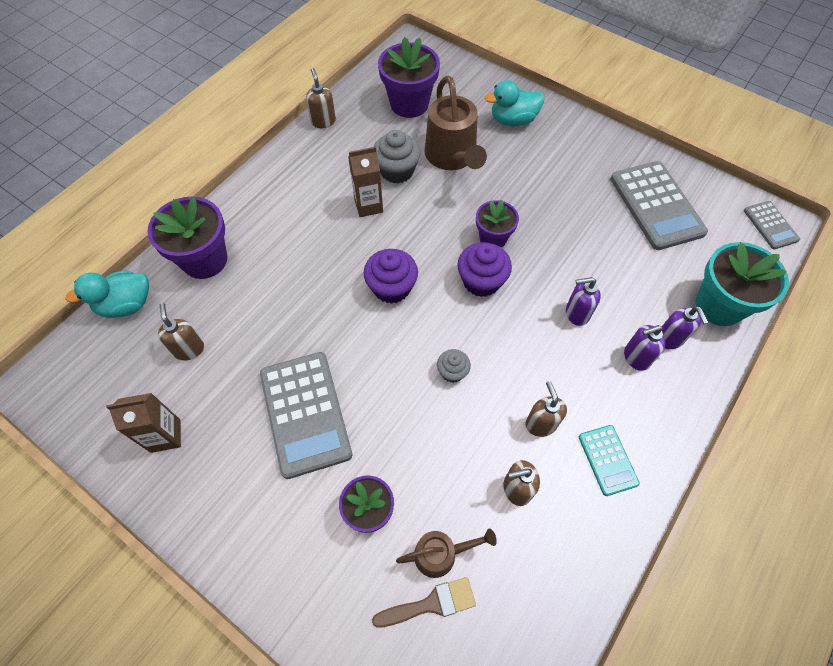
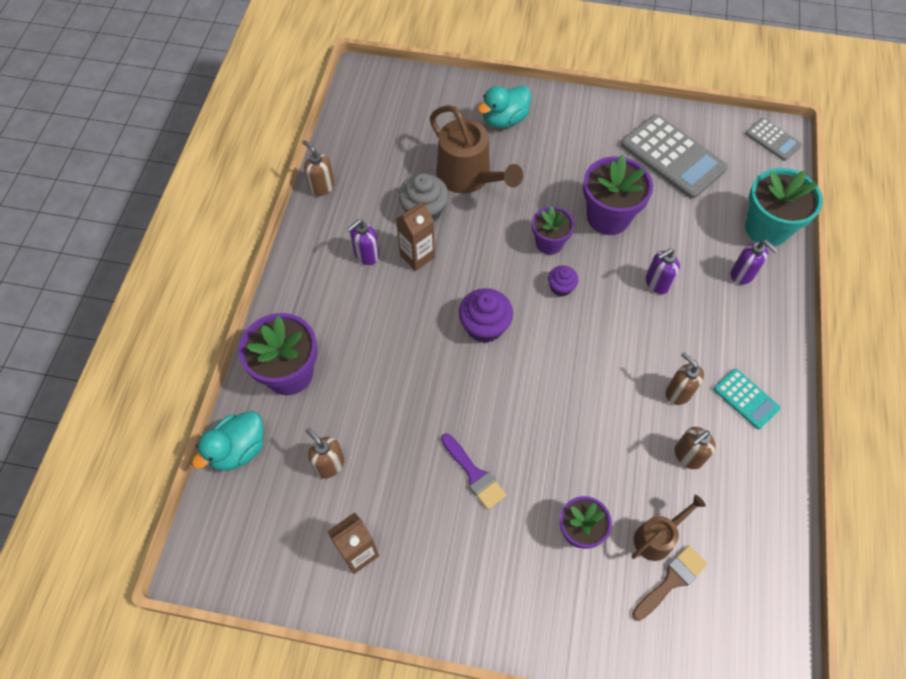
camera: 25 degrees left, 0 degrees up
grey calculator [260,352,353,479] -> purple brush [441,434,506,509]
purple flower pot [378,37,440,118] -> purple flower pot moved to [583,155,653,235]
grey cupcake [437,349,471,383] -> none
purple cupcake [457,242,512,297] -> purple cupcake [548,266,579,297], size x0.58
purple soap dispenser [624,325,666,371] -> purple soap dispenser moved to [347,219,379,265]

